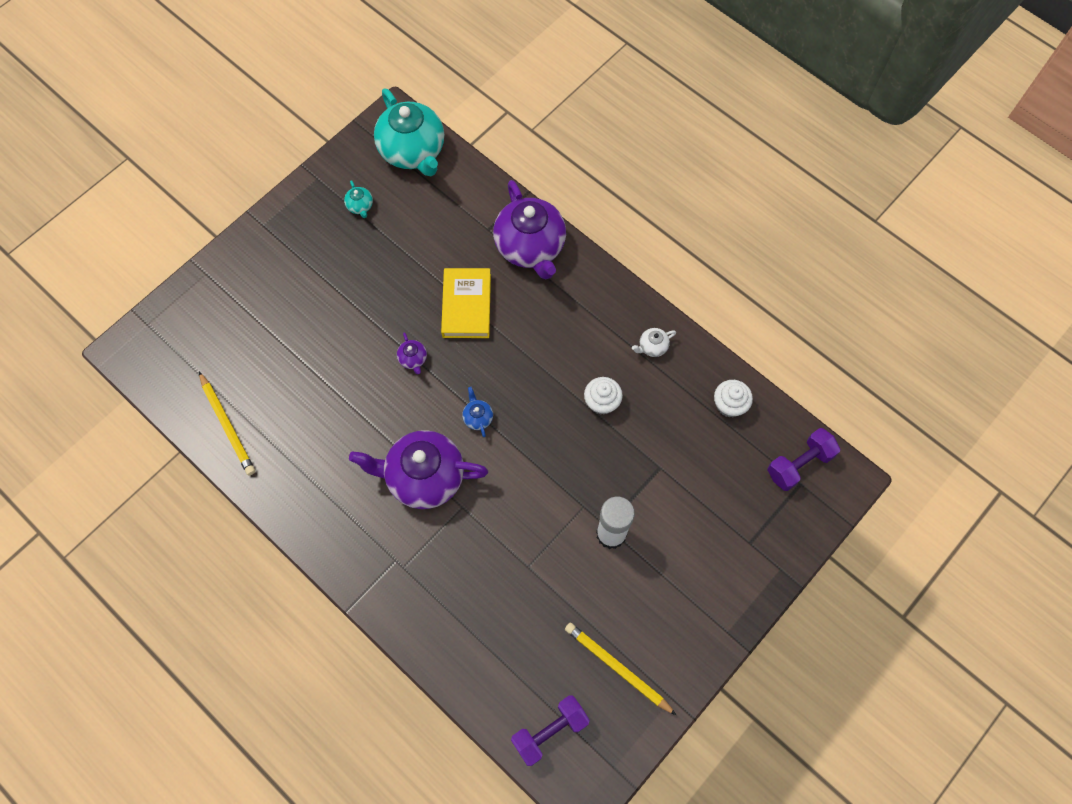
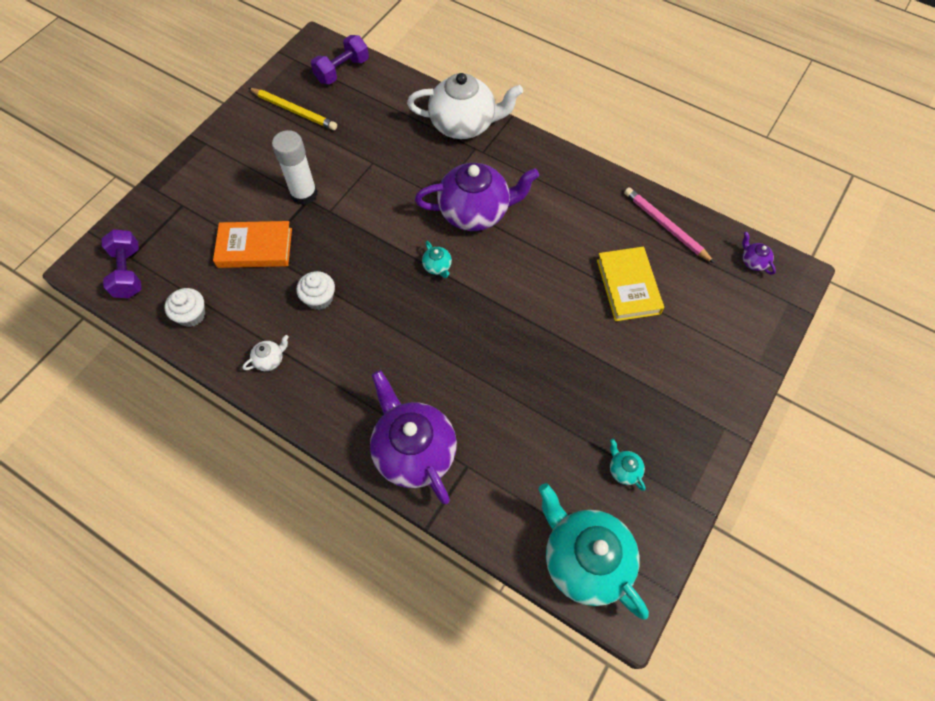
camera: 170 degrees right, 5 degrees down
yellow pencil [199,372,255,475] -> pink pencil [624,187,714,263]
purple teapot [397,332,427,374] -> purple teapot moved to [742,232,776,275]
yellow book [441,268,491,338] -> yellow book moved to [597,247,664,321]
blue teapot [462,387,493,437] -> turquoise teapot [422,241,452,278]
purple dumbbell [767,428,840,491] -> purple dumbbell turned 60 degrees counterclockwise [102,229,142,298]
none -> orange book [213,221,292,268]
none -> white teapot [407,73,523,139]

